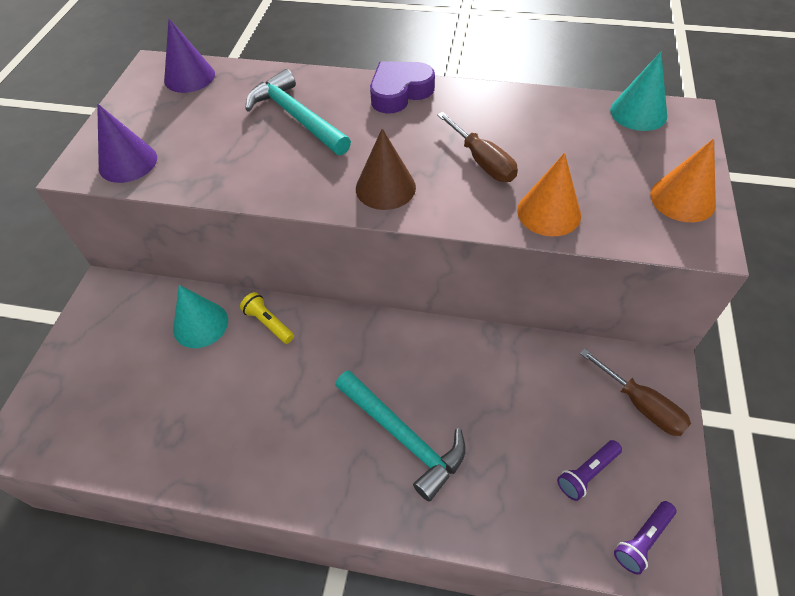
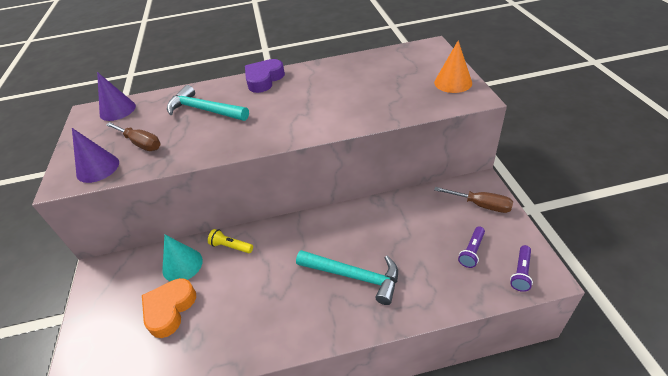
camera: 20 degrees left, 10 degrees down
brown cone [356,128,416,210] -> none
brown screwdriver [437,112,518,182] -> brown screwdriver moved to [106,122,161,151]
orange cone [517,153,581,236] -> none
turquoise cone [610,52,667,131] -> none
none -> orange heart [142,278,196,338]

